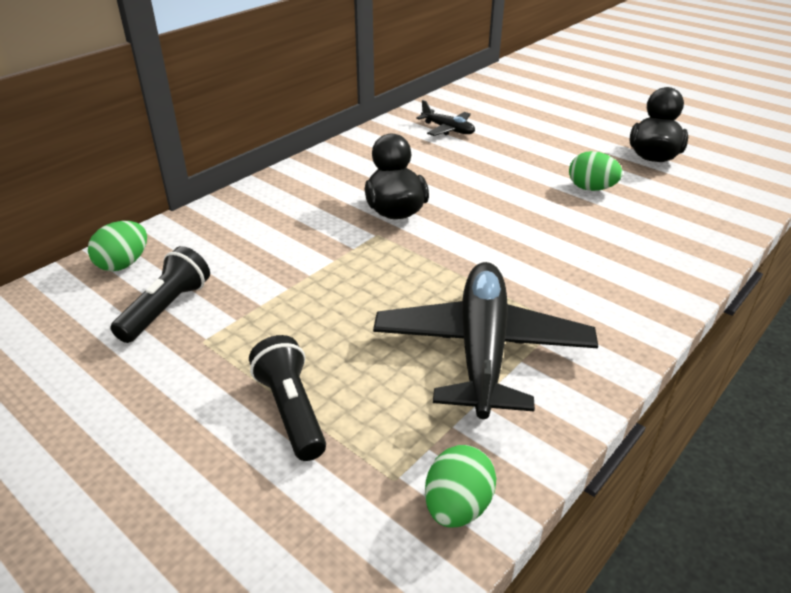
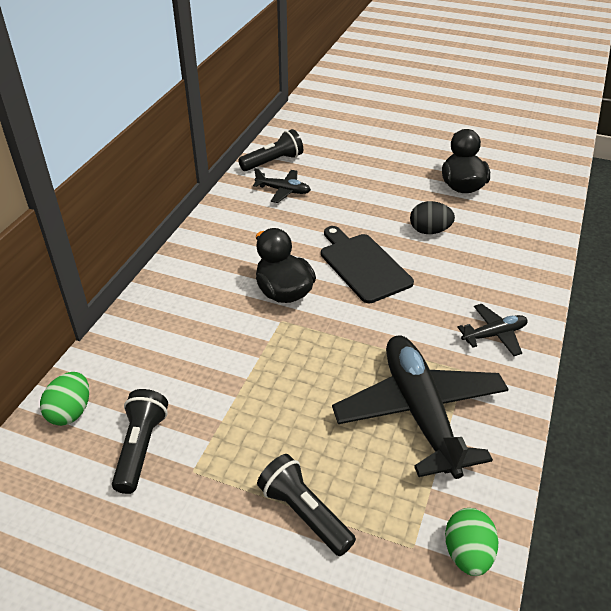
camera: 20 degrees left, 5 degrees up
green egg [569,151,623,191] -> black egg [410,201,455,234]
none -> black flashlight [238,129,303,171]
none -> black cutting board [321,226,414,303]
none -> black plane [457,304,528,356]

